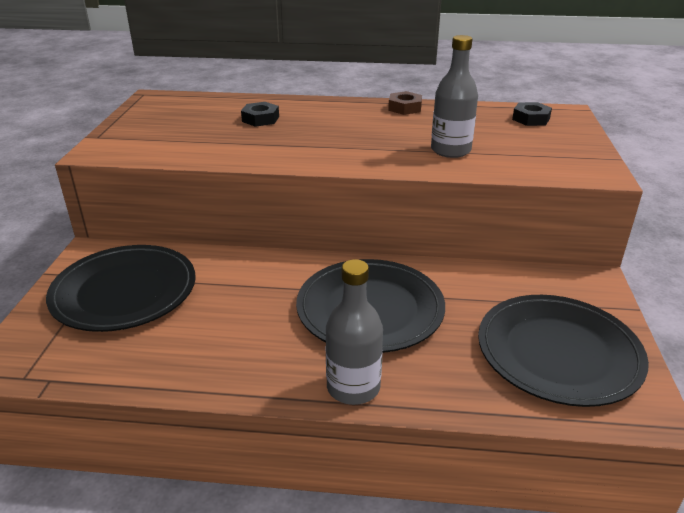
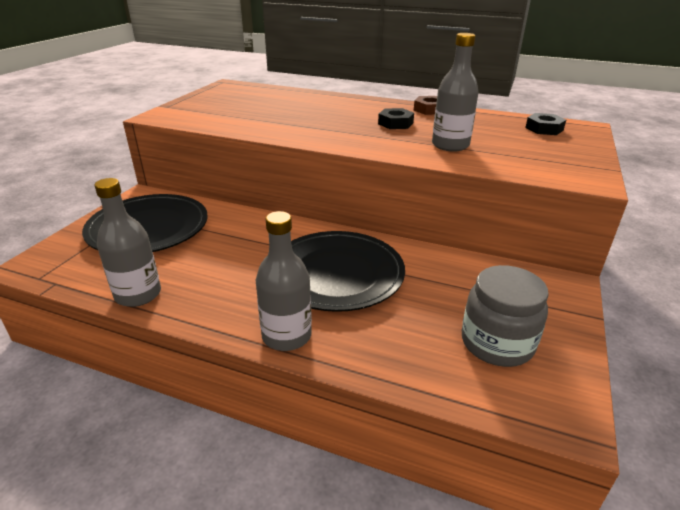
camera: 15 degrees right, 0 degrees up
black nut [241,102,279,127] -> black nut moved to [378,108,414,129]
black plate [478,295,649,407] -> grey jar [462,265,549,367]
none -> grey bottle [94,178,161,307]

